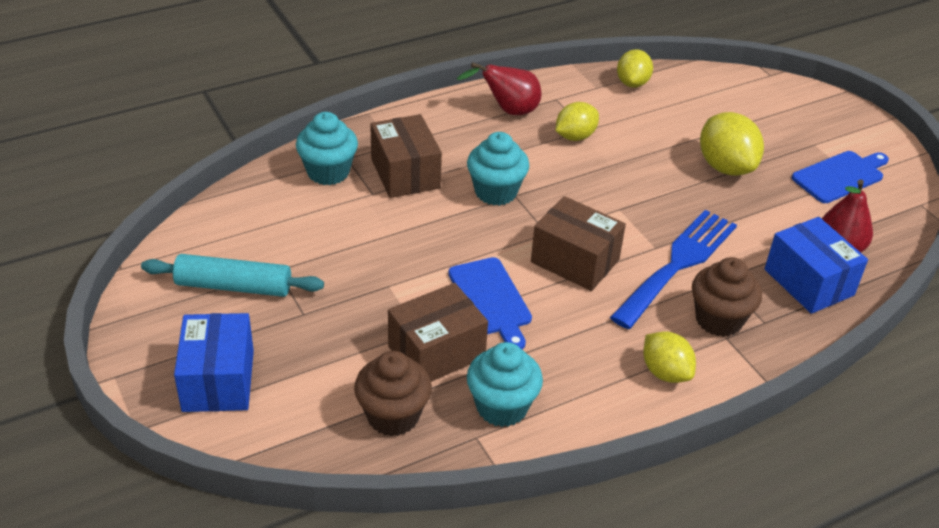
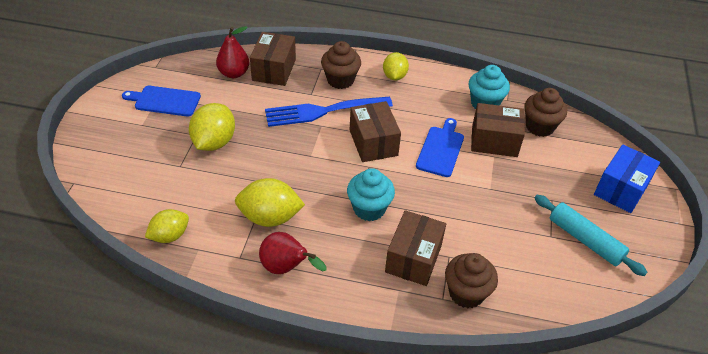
camera: 140 degrees left, 5 degrees up
turquoise cupcake [296,112,358,185] -> brown cupcake [445,253,498,308]
yellow lemon [556,102,599,141] -> yellow lemon [235,178,305,227], size x1.52
blue box [765,217,868,314] -> brown box [250,32,296,86]

